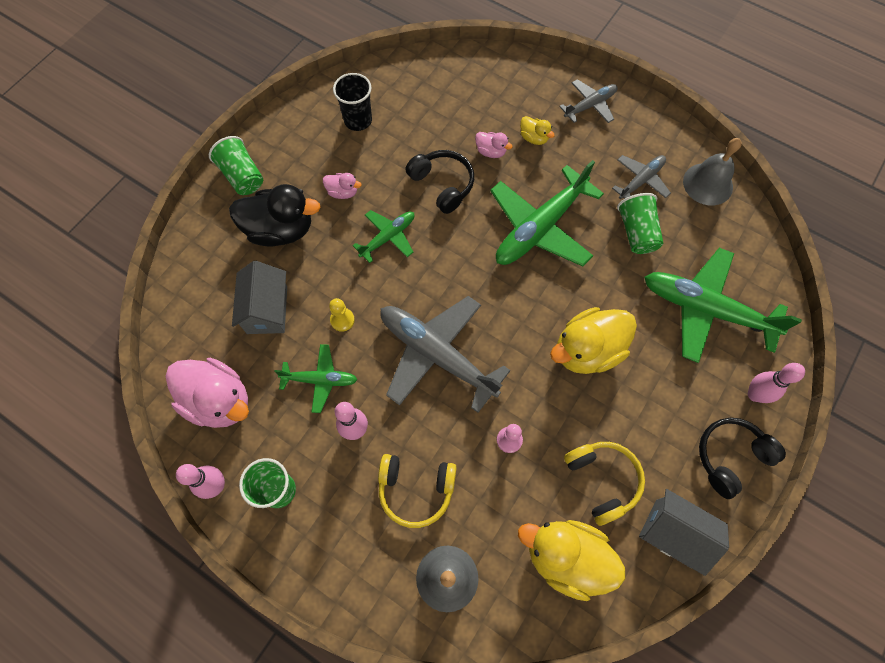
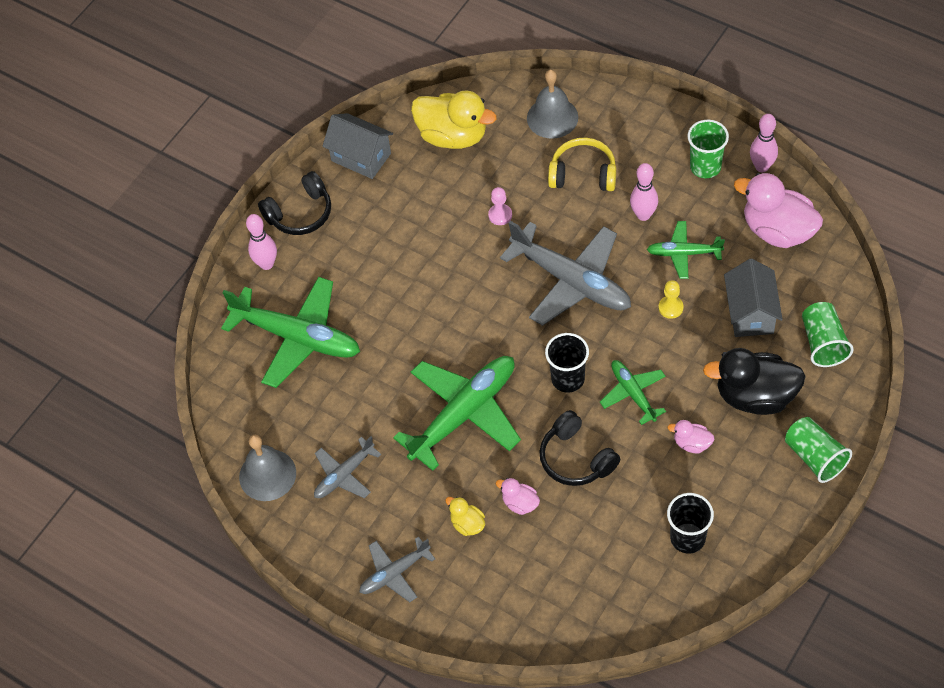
camera: 175 degrees left, 10 degrees down
green plane [353,210,415,263] -> green plane turned 105 degrees clockwise [600,360,666,425]
yellow duck [550,307,637,374] -> none
yellow headphones [564,442,645,526] -> none
green cup [617,193,663,254] -> green cup moved to [802,302,853,367]
none -> black cup [545,333,589,393]

